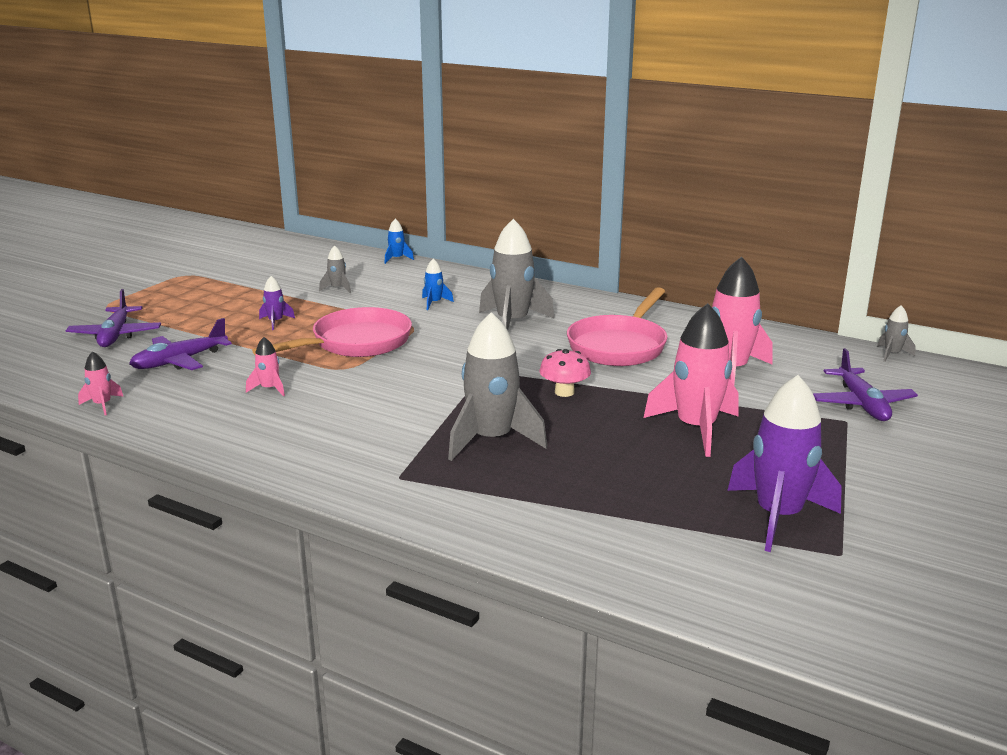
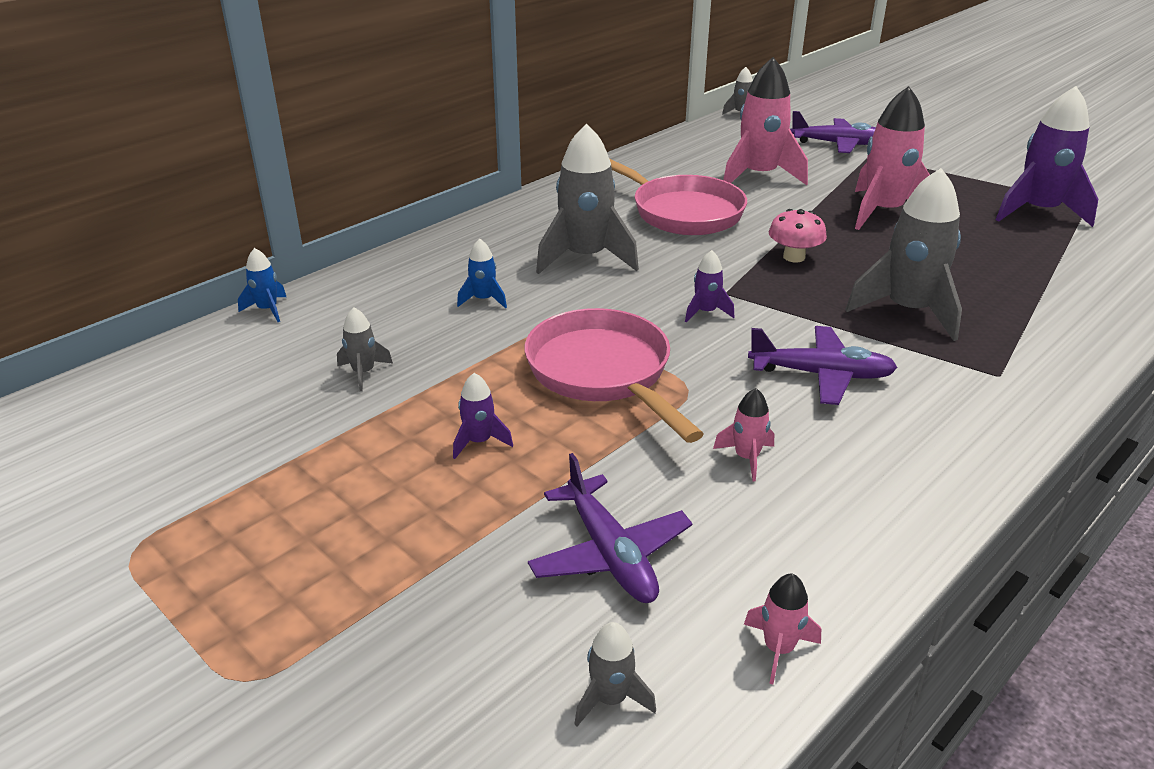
camera: 75 degrees left, 10 degrees up
purple plane [66,289,161,347] -> purple plane moved to [748,326,898,405]
none -> grey rocket [574,622,656,726]
none -> purple rocket [685,250,734,322]

